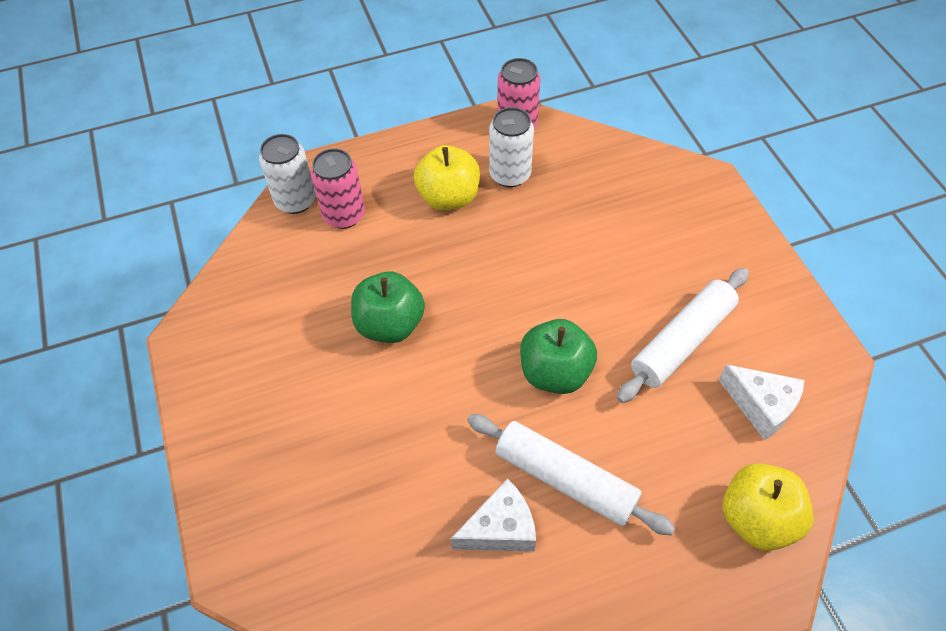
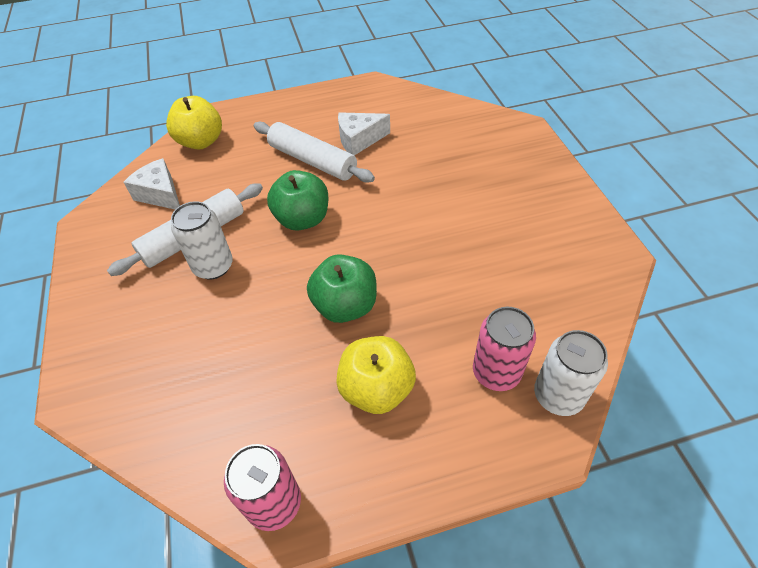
camera: 175 degrees left, 5 degrees down
green apple [351,272,425,343] -> green apple moved to [307,254,377,323]
white can [489,107,534,187] -> white can moved to [171,201,233,280]

